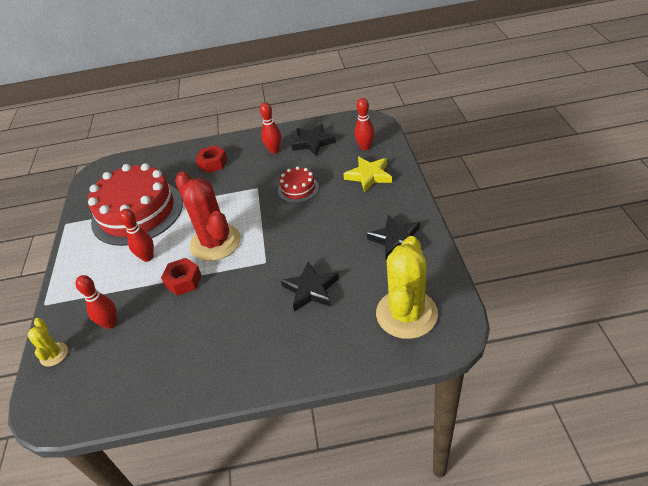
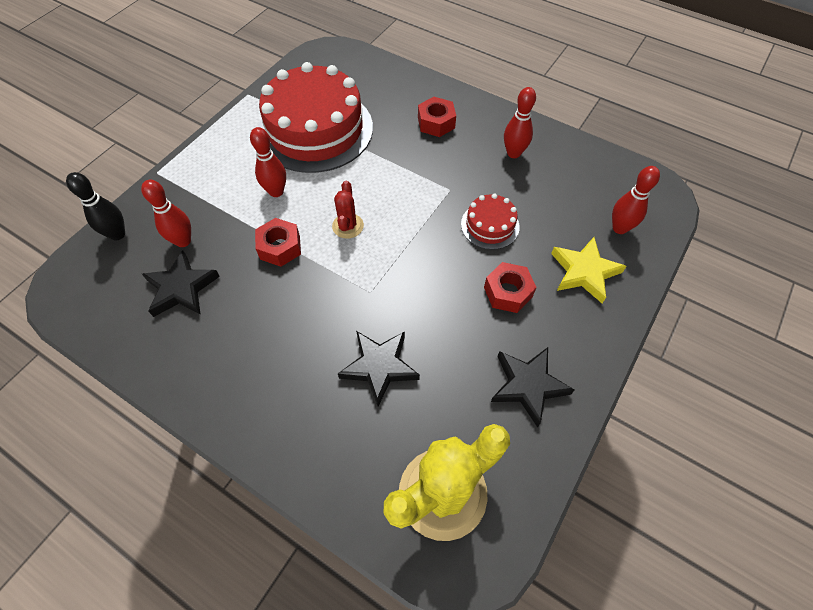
camera: 35 degrees right, 15 degrees up
yellow cactus [27,318,68,367] -> black bowling pin [66,172,125,240]
red cactus [175,172,241,261] -> red cactus [332,181,364,239], size x0.47
black star [291,124,336,156] -> black star moved to [142,250,220,317]
none -> red nut [484,262,537,313]

